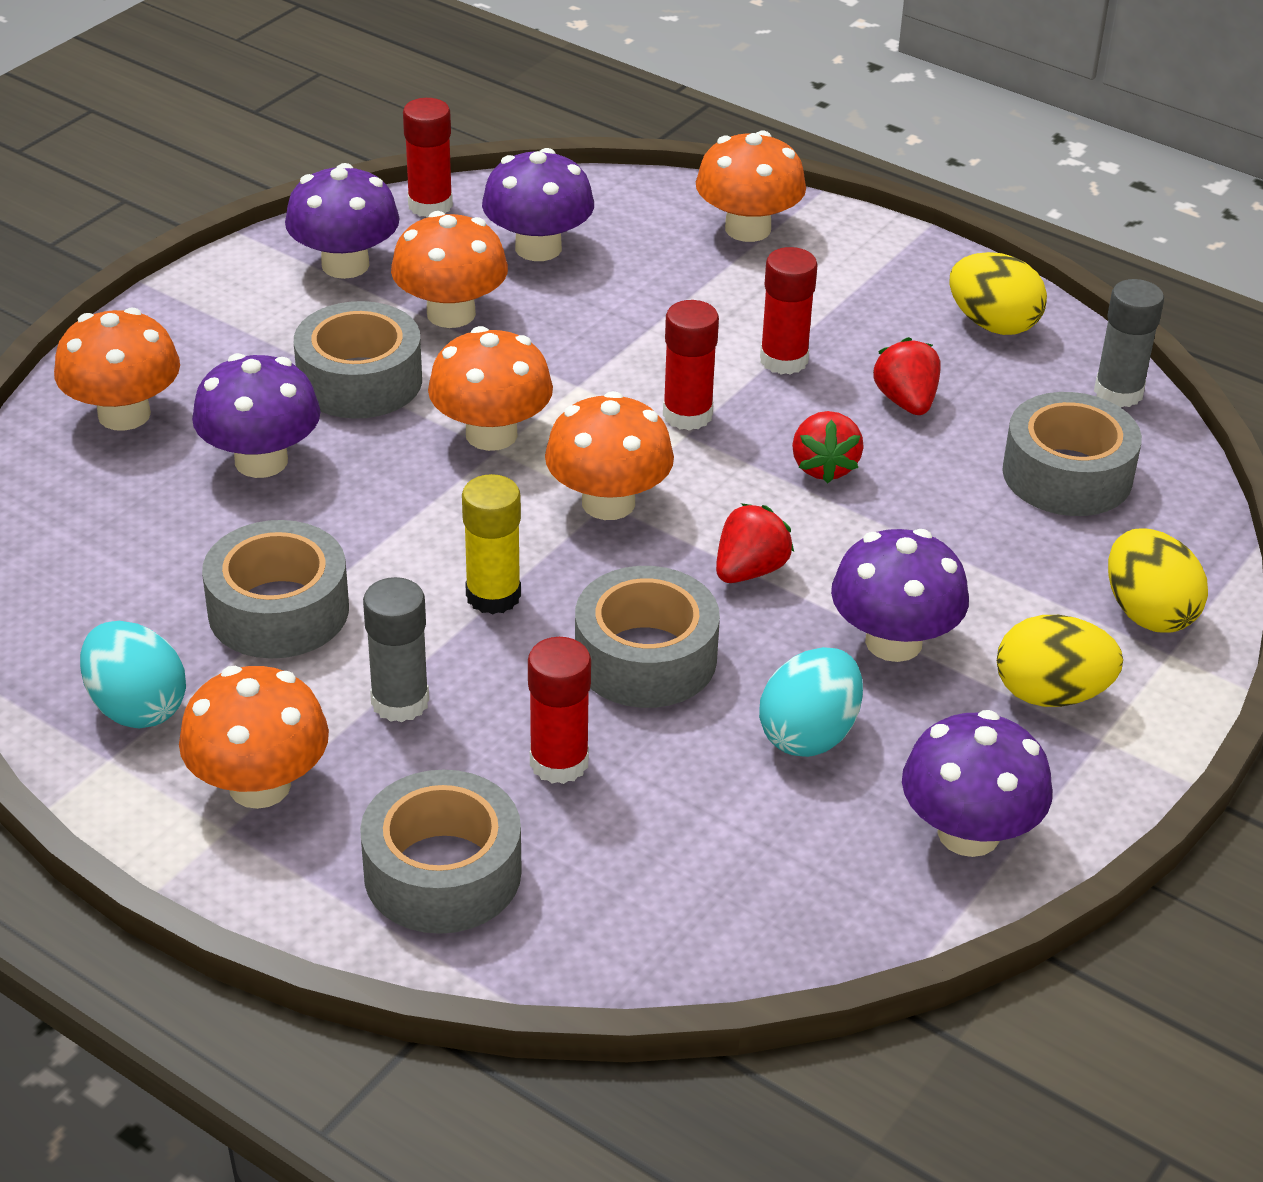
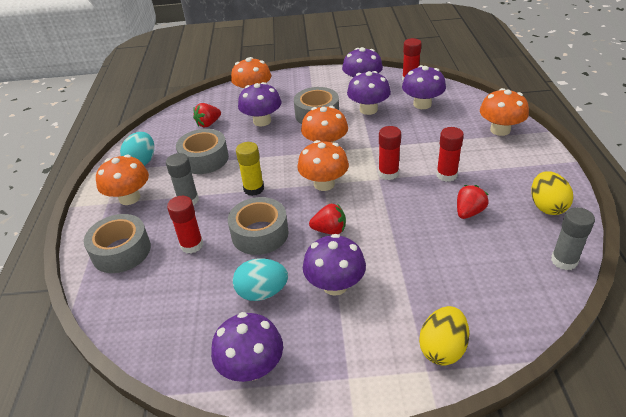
camera: 55 degrees right, 0 degrees up
orange mushroom [391,211,508,328] -> purple mushroom [347,71,391,115]
red strawberry [792,411,864,484] -> red strawberry moved to [193,103,221,128]
yellow egg [997,615,1123,707] -> none
grey tape [1002,392,1142,516] -> none

